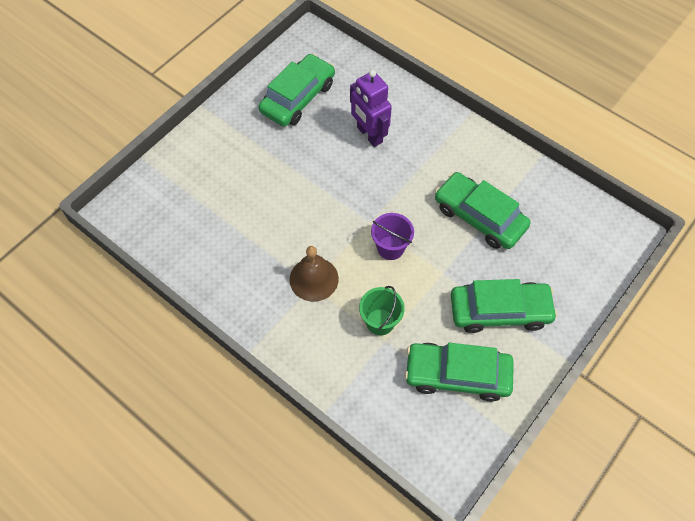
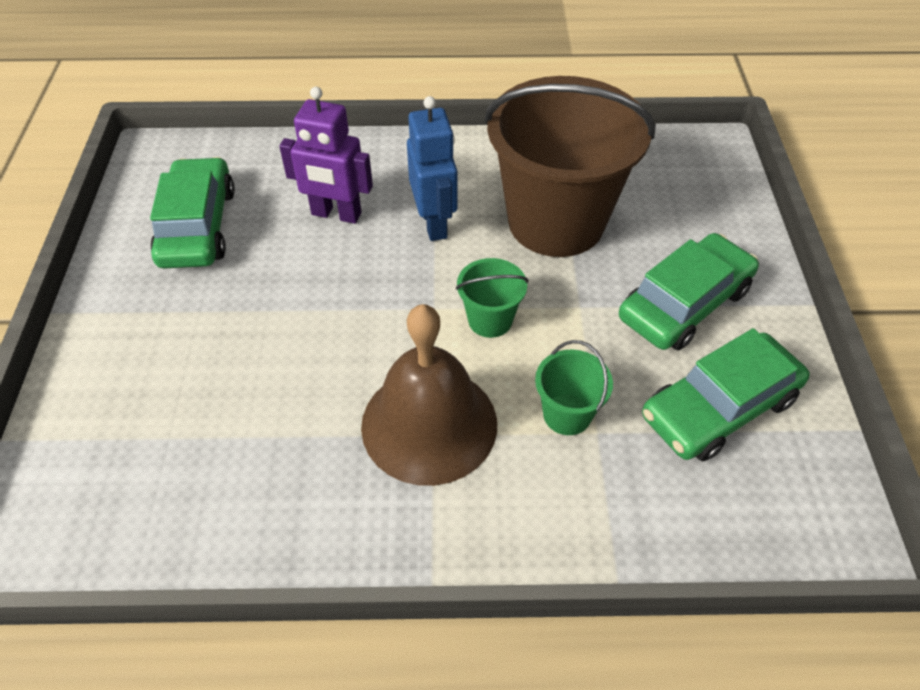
camera: 40 degrees left, 10 degrees down
brown bell [289,246,339,302] -> brown bell [361,304,497,486], size x1.59
purple bucket [371,213,414,260] -> green bucket [456,258,528,338]
green car [435,172,531,249] -> brown bucket [484,76,656,257]
none -> blue robot [407,96,458,241]

